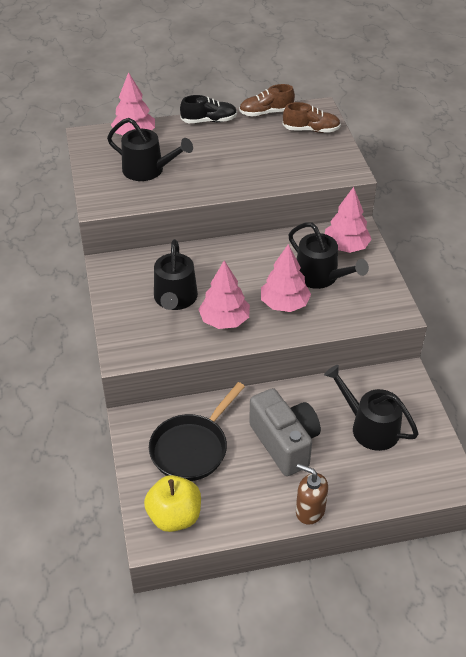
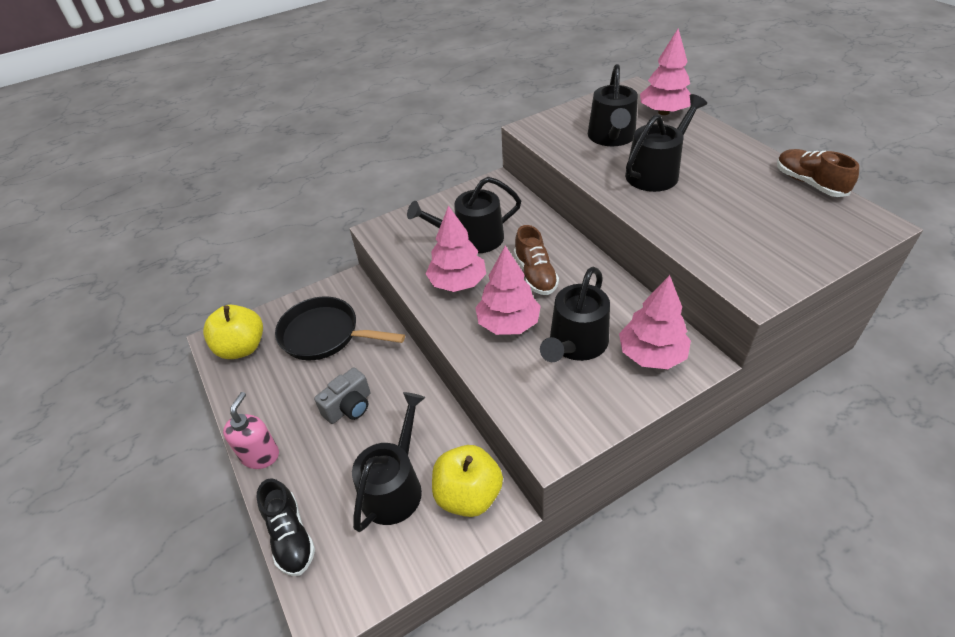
camera: 75 degrees right, 0 degrees up
black shoe [180,95,237,123] -> black shoe moved to [256,478,315,576]
grey camera [249,388,321,476] -> grey camera [314,367,370,424], size x0.58
brown shoe [283,102,341,133] -> brown shoe moved to [514,225,559,295]
brown soap dispenser [296,464,328,525] -> pink soap dispenser [223,392,279,469]
none -> yellow apple [432,445,503,517]
none -> black watering can [625,94,707,192]

